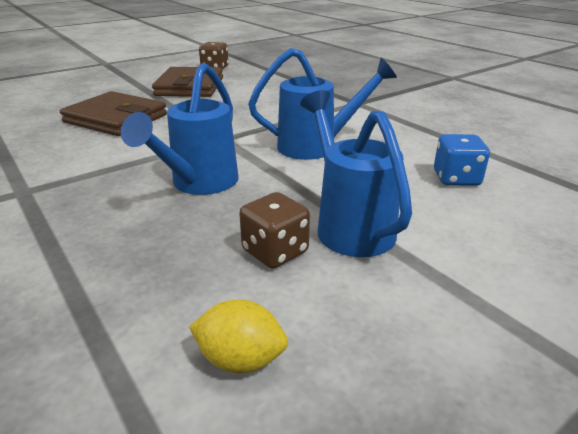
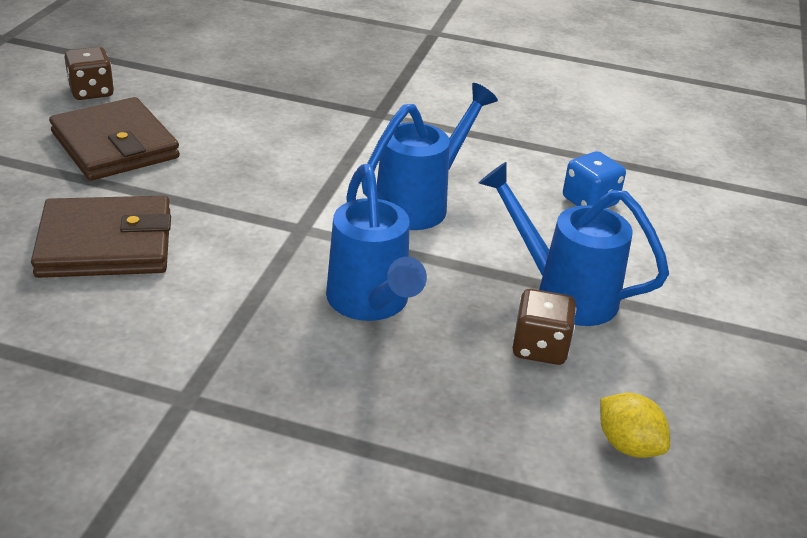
camera: 40 degrees left, 5 degrees up
yellow lemon [189,299,288,373] -> yellow lemon turned 75 degrees clockwise [600,393,670,458]

